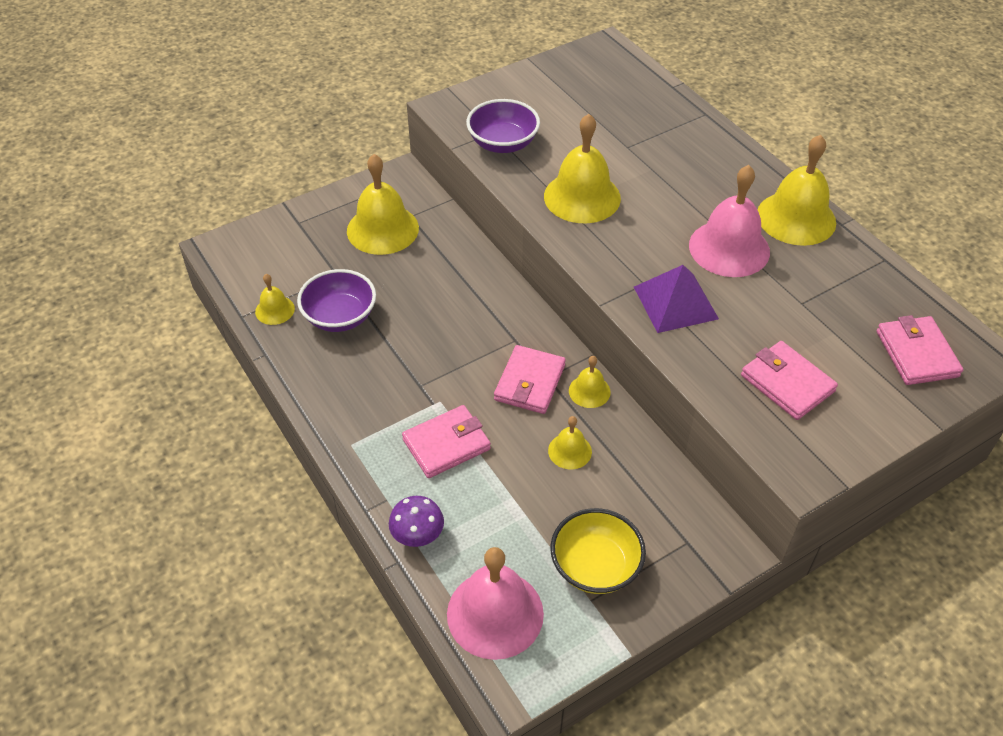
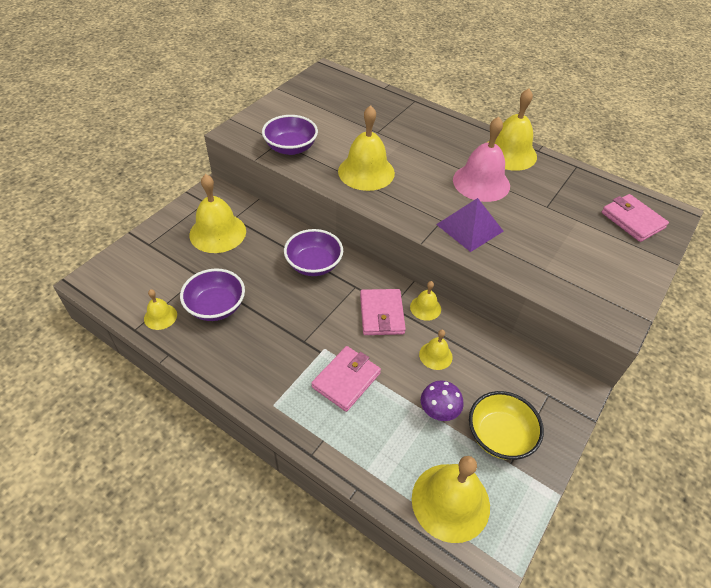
camera: 25 degrees left, 0 degrees up
purple mushroom [389,496,444,547] -> purple mushroom moved to [421,381,463,421]
pink bell [447,547,544,660] -> yellow bell [412,456,490,543]
pink wallet [741,341,838,420] -> none
none -> purple bowl [284,229,343,276]

